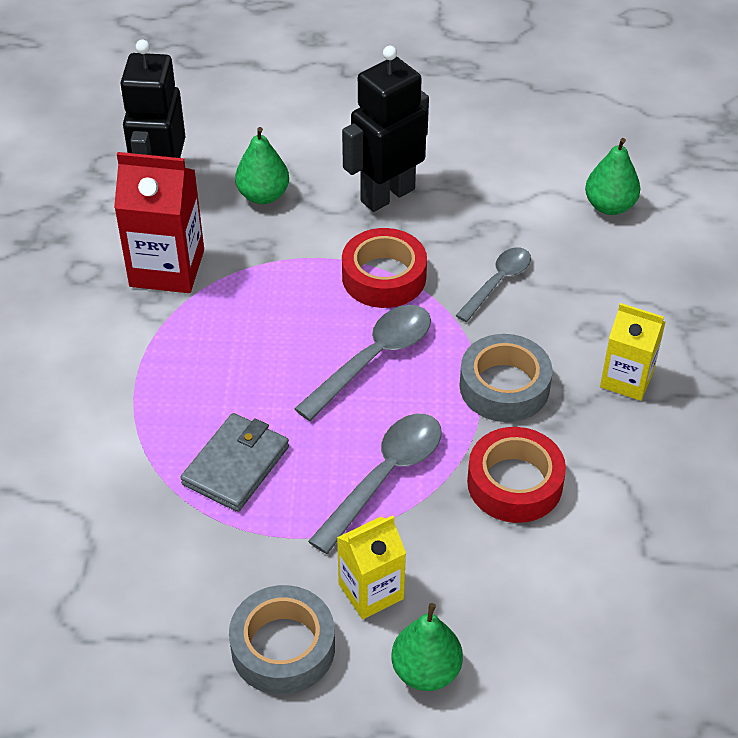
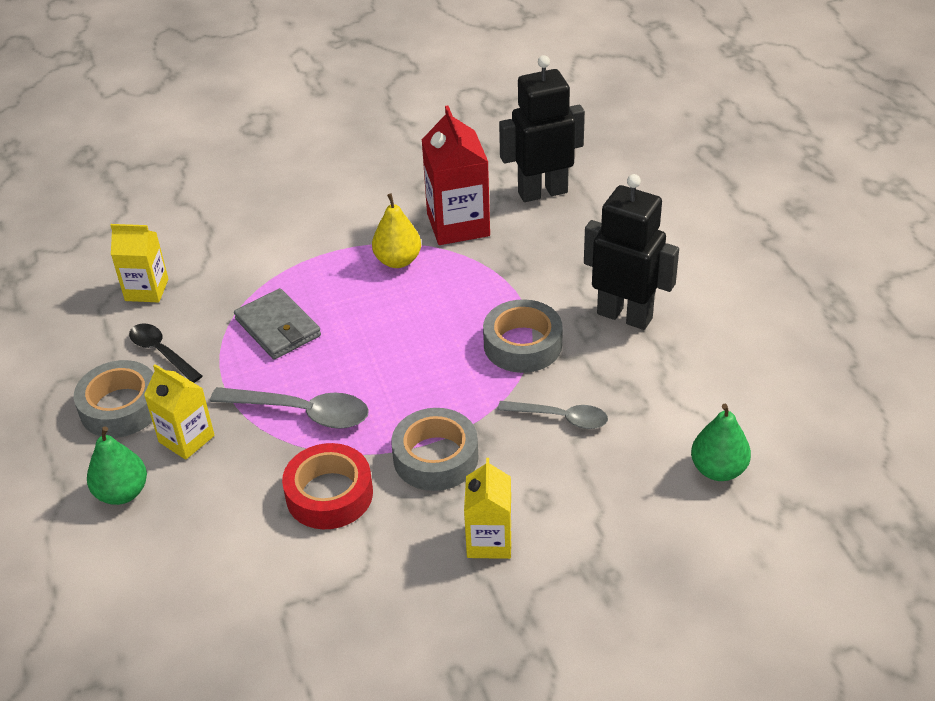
camera: 70 degrees right, 5 degrees down
grey wallet [180,413,289,512] -> grey wallet turned 45 degrees clockwise [234,288,321,360]
green pear [235,127,289,204] -> none
grey spoon [294,305,431,421] -> none
red tape [342,228,427,308] -> grey tape [483,299,563,373]
none -> yellow carton [110,224,168,302]
none -> black spoon [129,323,202,383]
none -> yellow pear [372,193,421,268]

